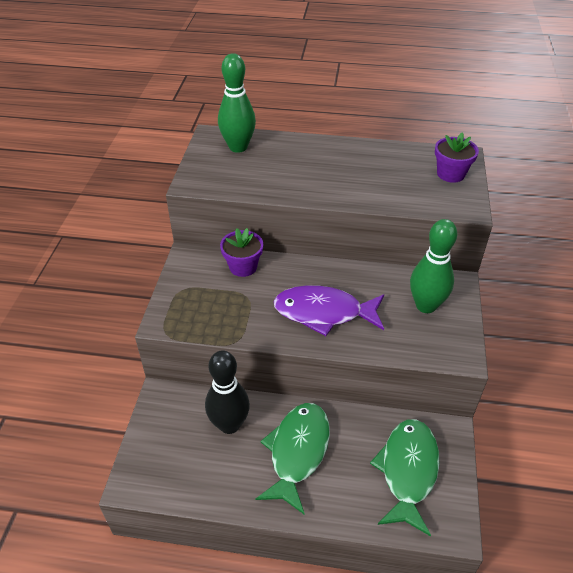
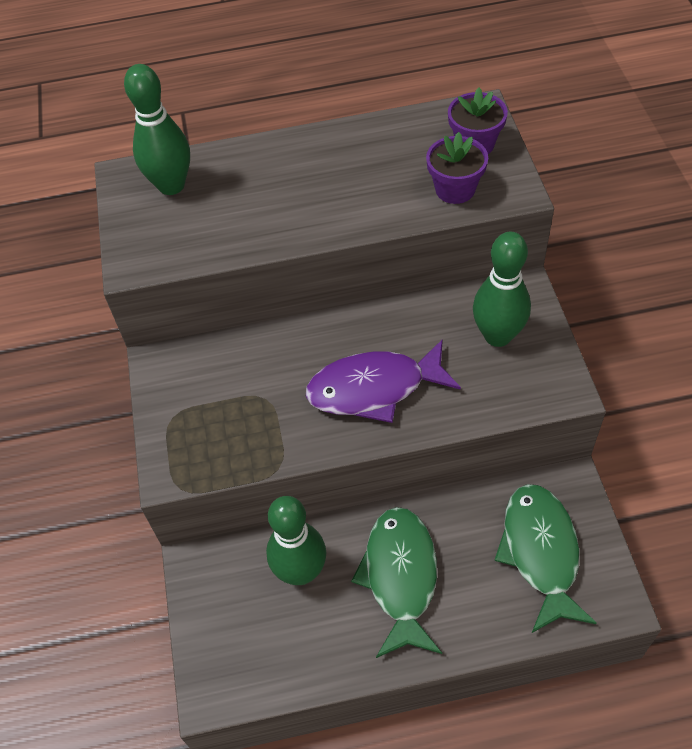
camera: 15 degrees left, 10 degrees up
black bowling pin [205,350,250,434] -> green bowling pin [266,496,326,585]
purple flower pot [220,228,263,277] -> purple flower pot moved to [426,132,488,204]

